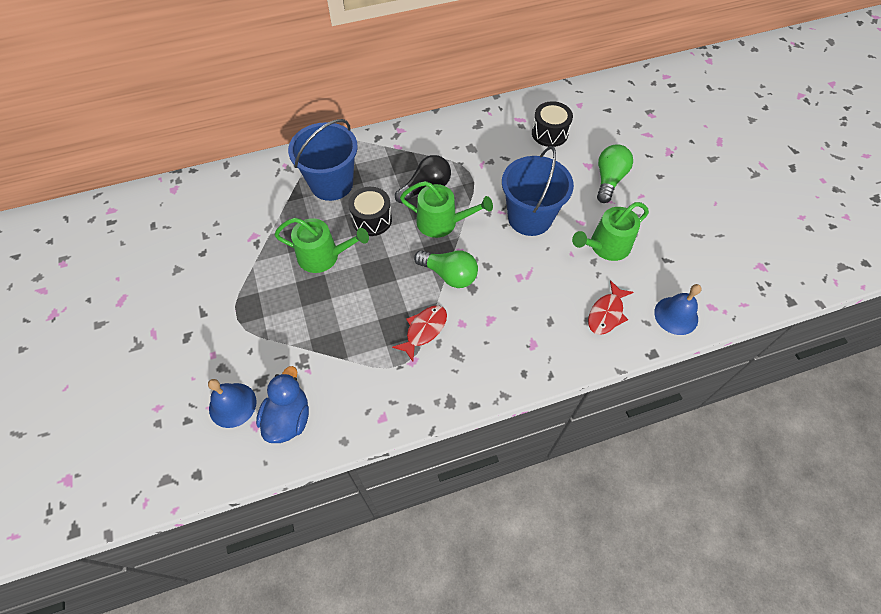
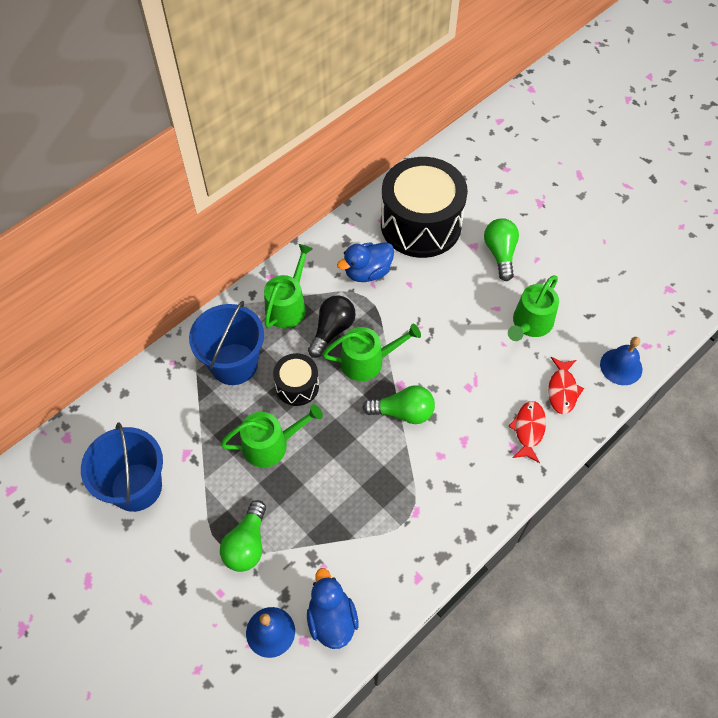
camera: 25 degrees left, 0 degrees up
red fish [392,305,447,362] -> red fish moved to [508,401,546,463]
blue bucket [502,146,574,236] -> blue bucket moved to [81,422,163,512]
black drum [532,101,573,147] -> black drum [381,157,468,258], size x2.08
none -> green light bulb [220,500,266,572]
none -> green watering can [264,244,313,328]
none -> blue duck [337,242,394,282]

